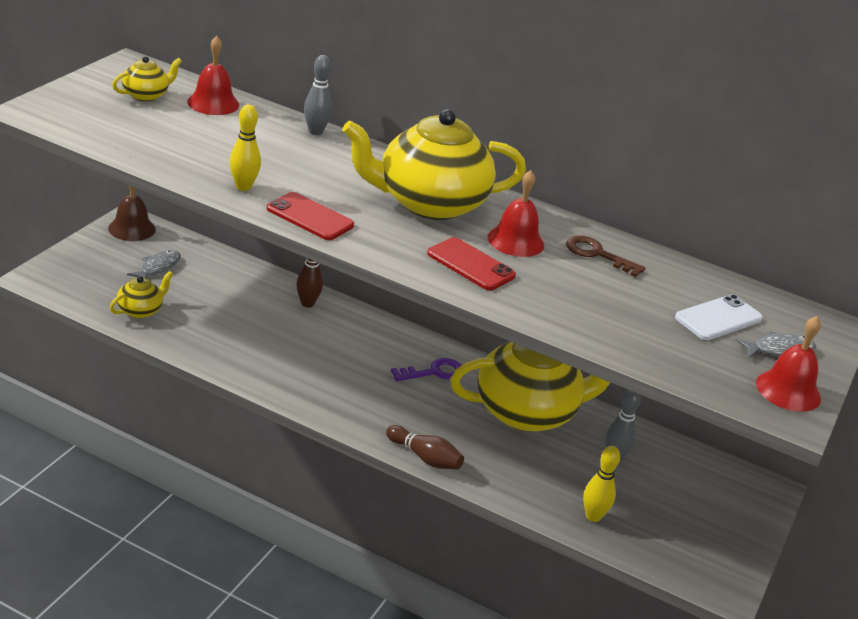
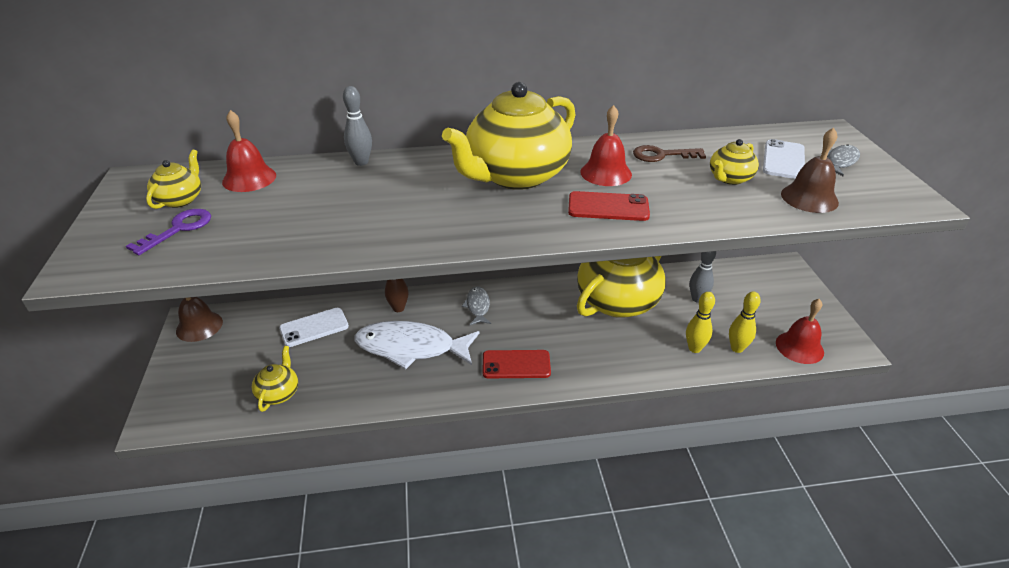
camera: 30 degrees left, 5 degrees up
grey fish [127,250,181,279] -> grey fish moved to [462,286,491,325]
yellow bowling pin [229,104,261,191] -> yellow bowling pin moved to [686,292,715,353]
red phone [267,192,354,240] -> red phone moved to [483,350,551,378]
brown bowling pin [386,425,464,470] -> none
purple key [391,358,462,381] -> purple key moved to [126,209,211,255]
red bell [756,316,821,412] -> red bell moved to [776,299,824,364]
none -> white phone [279,308,349,347]
none -> white fish [354,321,479,370]
none -> yellow teapot [710,139,759,185]
none -> brown bell [781,128,839,213]

